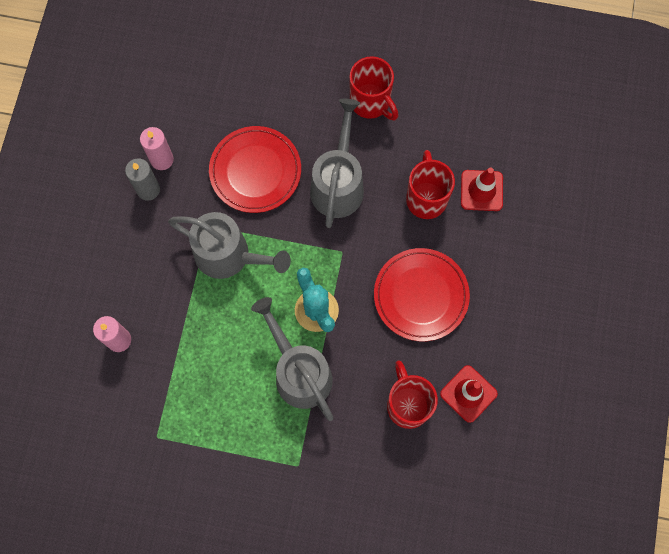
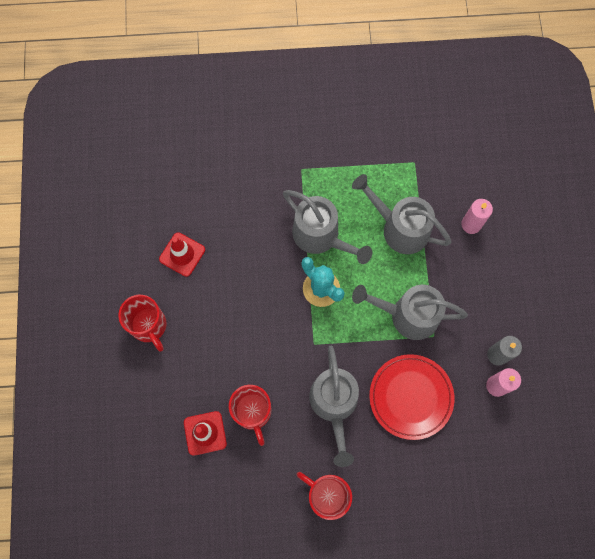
camera: 165 degrees right, 0 degrees up
red plate [374,248,470,341] -> none
red mug [387,360,438,429] -> red mug moved to [118,295,167,352]
none -> grey watering can [352,174,452,254]

